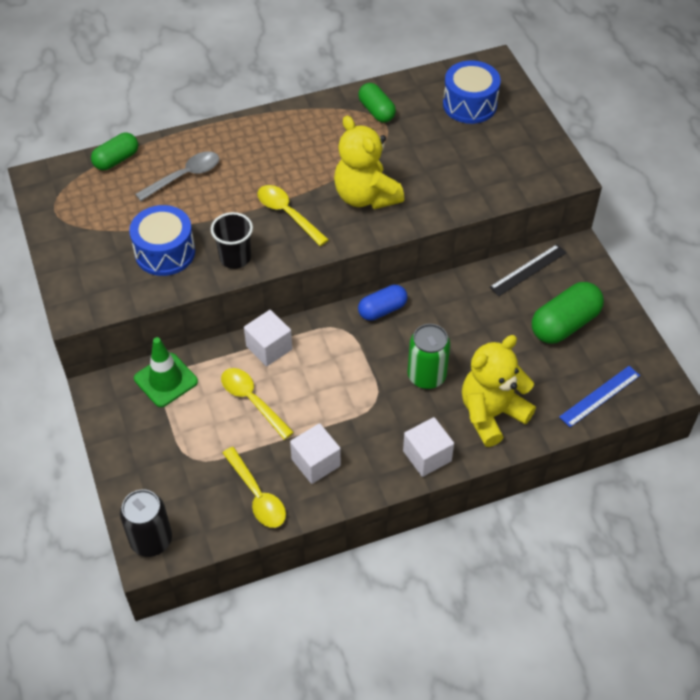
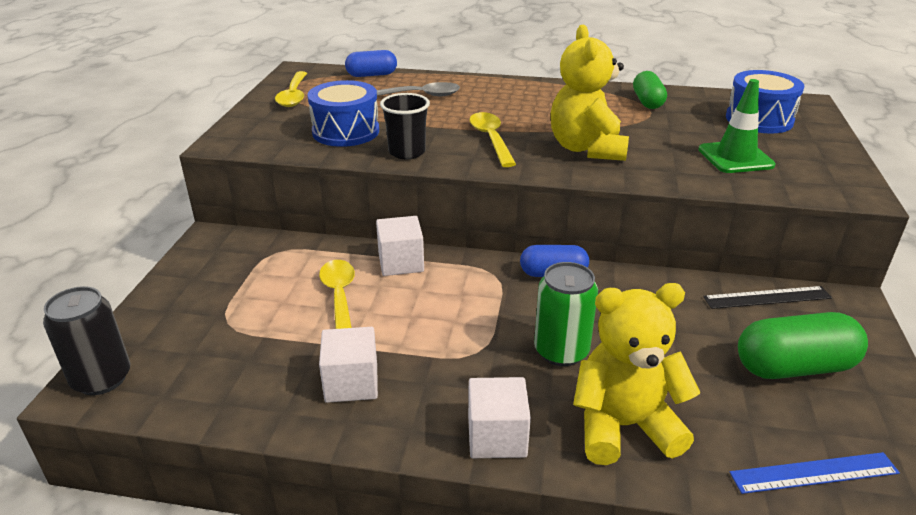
camera: 30 degrees right, 20 degrees down
green capsule [91,133,138,170] -> blue capsule [345,50,397,77]
green traffic cone [134,337,198,407] -> green traffic cone moved to [698,79,776,173]
yellow spoon [223,447,286,528] -> yellow spoon moved to [275,71,307,107]

